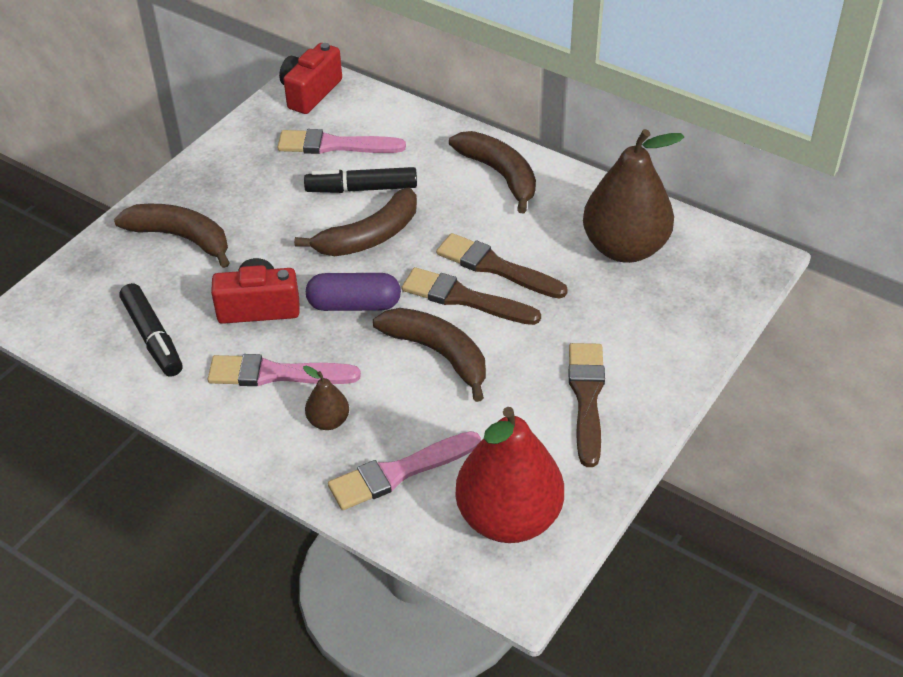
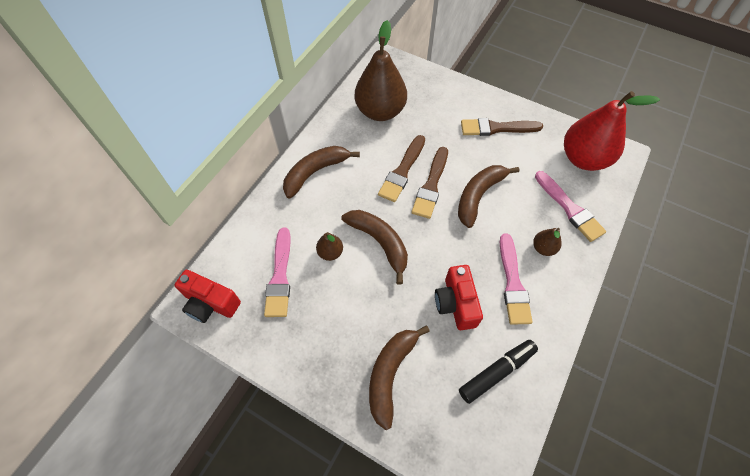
camera: 95 degrees left, 15 degrees up
black marker [304,167,417,193] -> brown pear [316,232,343,261]
purple capsule [306,273,401,311] -> none

